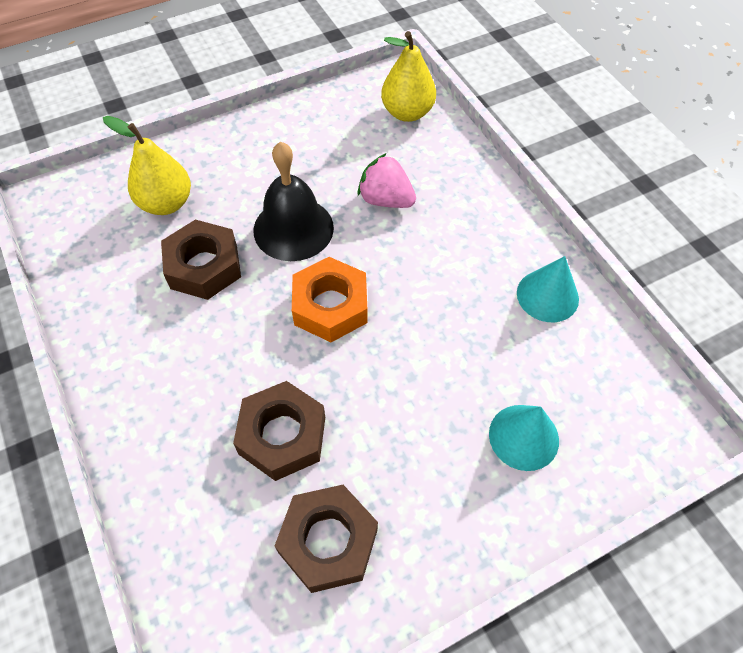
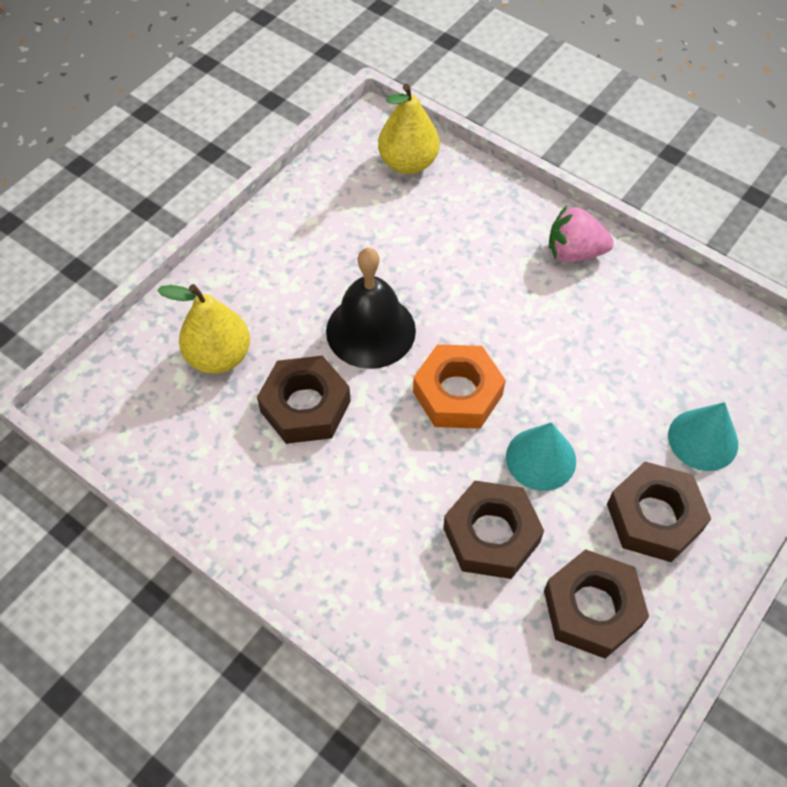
camera: 25 degrees left, 0 degrees up
pink strawberry [358,153,416,208] -> pink strawberry moved to [549,205,614,263]
turquoise cone [517,256,579,322] -> turquoise cone moved to [506,422,576,491]
none -> brown nut [607,461,711,562]

